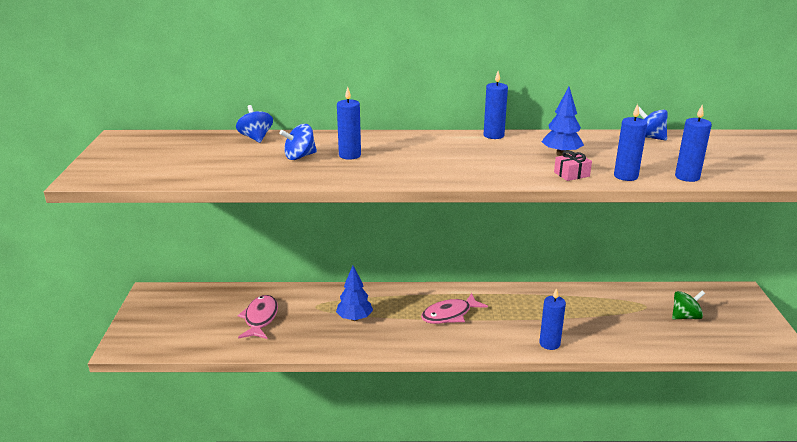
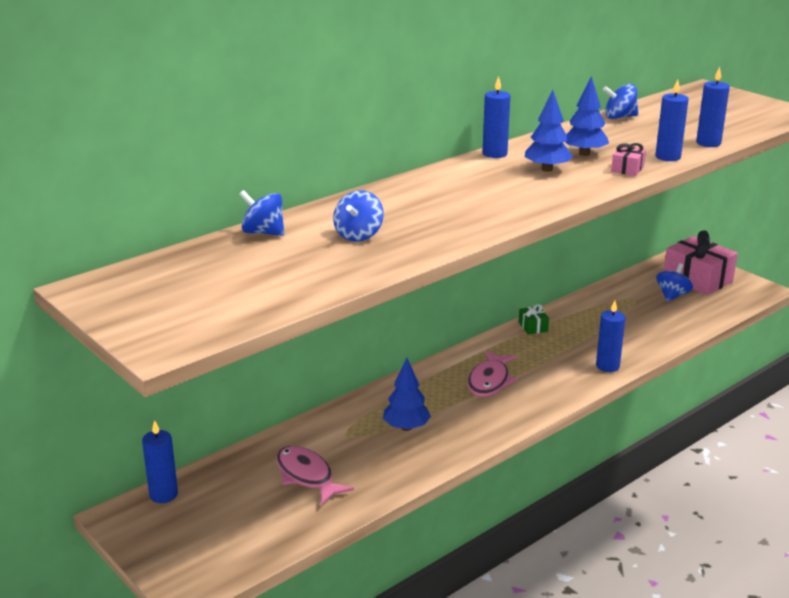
camera: 40 degrees left, 0 degrees up
blue candle [337,87,361,160] -> blue candle moved to [142,420,178,503]
green spinning top [672,291,705,319] -> blue spinning top [656,263,693,302]
none -> green gift [519,304,549,335]
none -> blue tree [525,90,573,172]
none -> pink gift [664,230,738,295]

